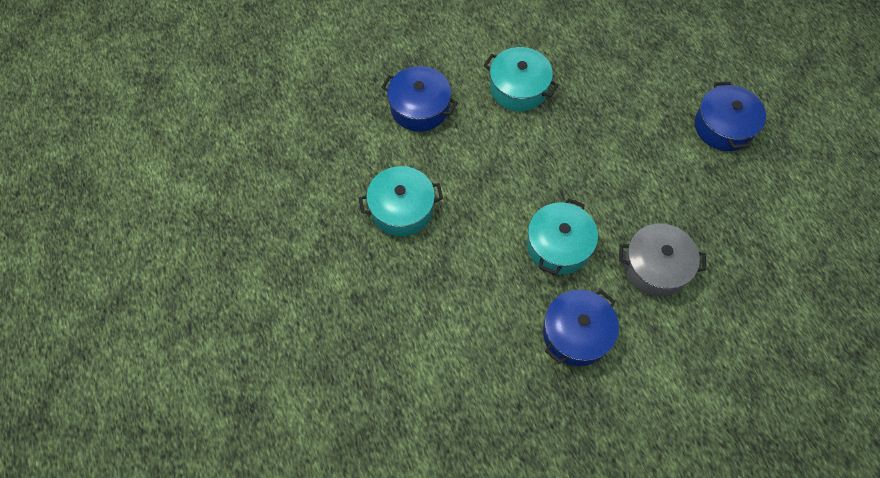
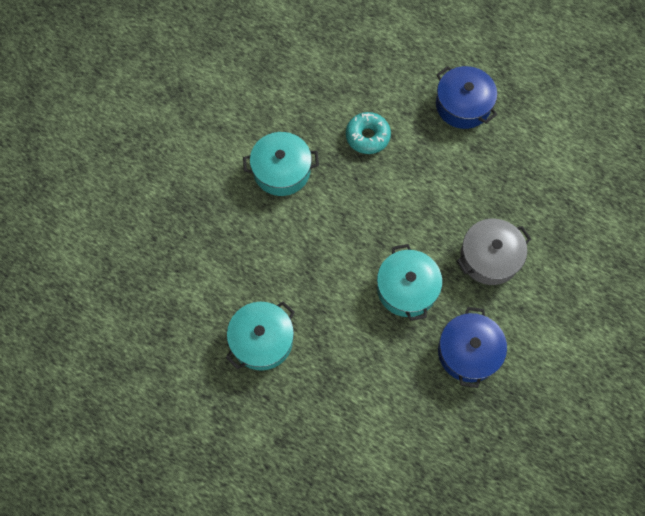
camera: 35 degrees left, 5 degrees up
blue pot [382,66,458,132] -> none
none -> turquoise donut [346,112,391,154]

